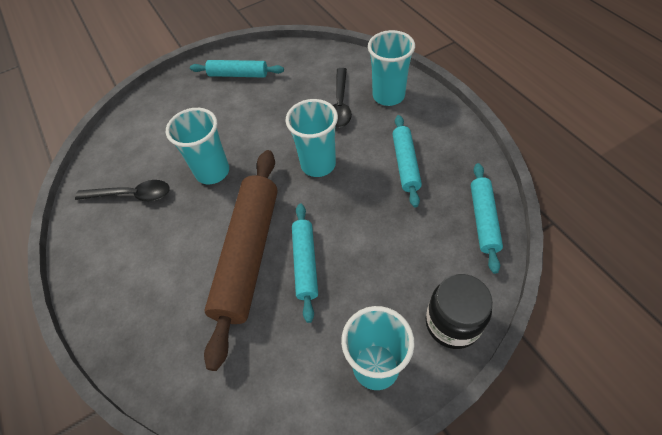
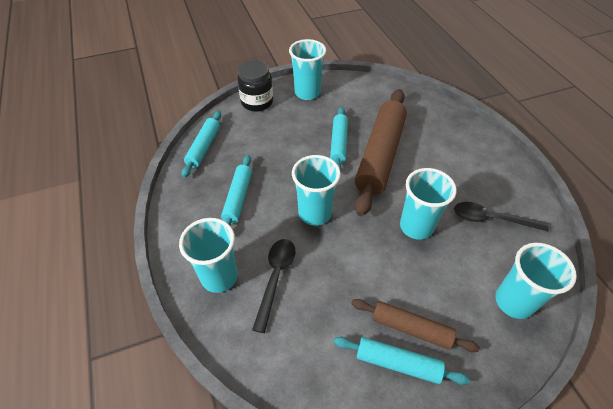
camera: 175 degrees left, 5 degrees down
none -> brown rolling pin [351,299,480,352]
none -> turquoise cup [495,243,577,319]

